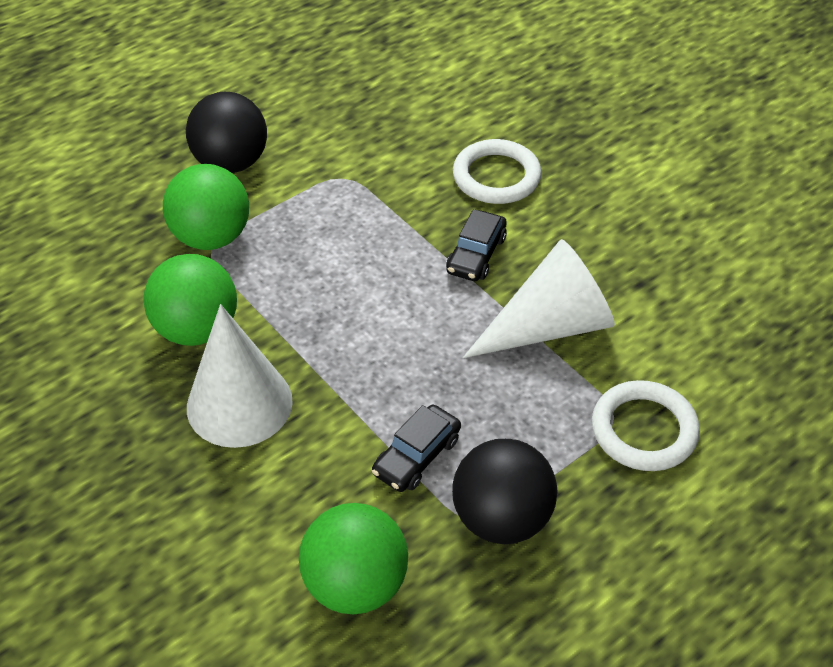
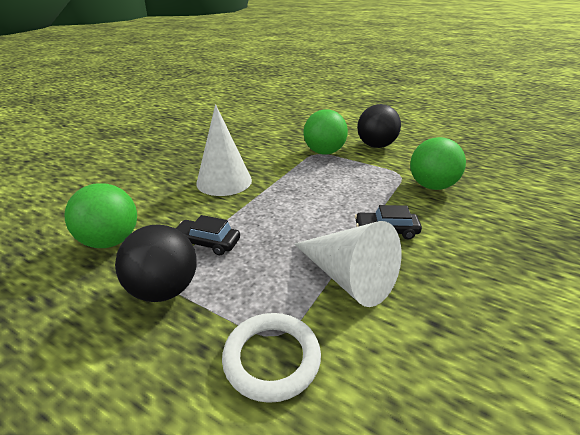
camera: 70 degrees right, 15 degrees down
green ball [143,254,237,346] -> green ball moved to [410,137,466,190]
white ring [453,139,542,204] -> none

